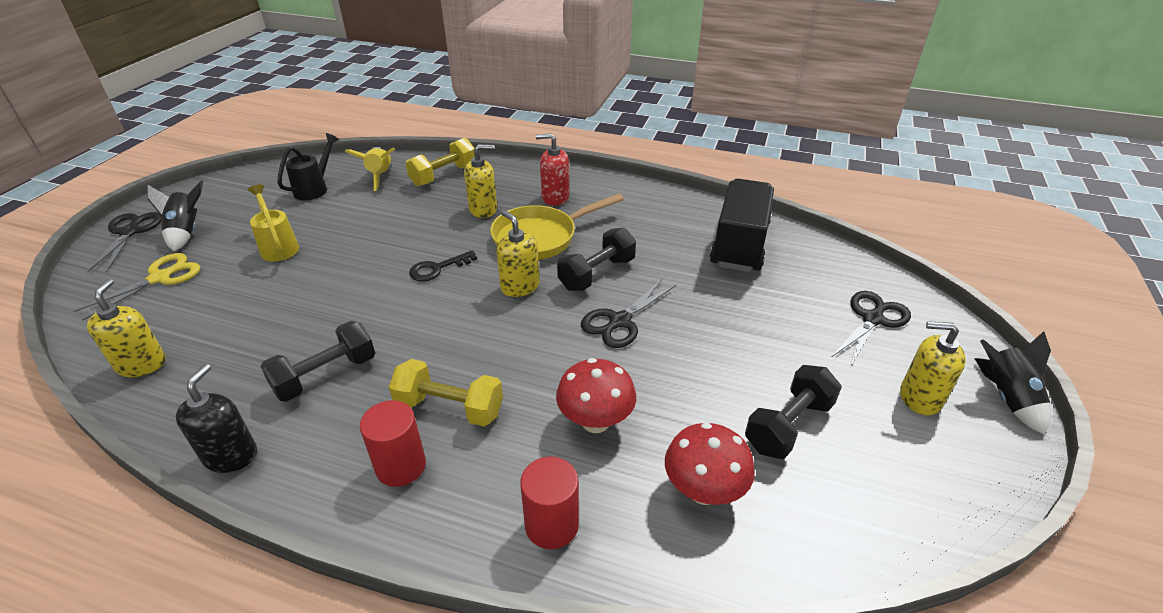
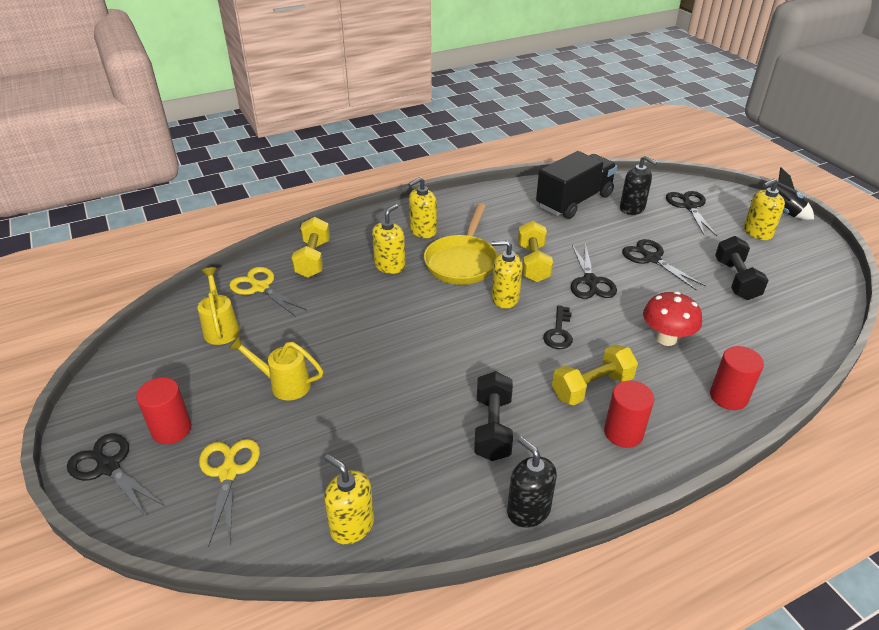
camera: 45 degrees left, 0 degrees up
black rocket [147,180,203,251] -> red cylinder [136,377,191,444]
black watering can [277,133,339,200] -> yellow watering can [198,267,240,345]
yellow rocket [345,147,395,191] -> yellow scissors [229,267,308,317]
black key [409,250,477,282] -> black key moved to [543,305,573,349]
red soap dispenser [536,133,569,205] -> yellow soap dispenser [408,177,437,238]
black dumbbell [557,227,636,291] -> yellow dumbbell [518,221,553,282]
red mushroom [665,422,755,505] -> none
black truck [710,178,774,272] -> black truck turned 75 degrees clockwise [536,151,617,219]
none -> black soap dispenser [620,156,657,215]
none -> black scissors [622,239,706,291]

